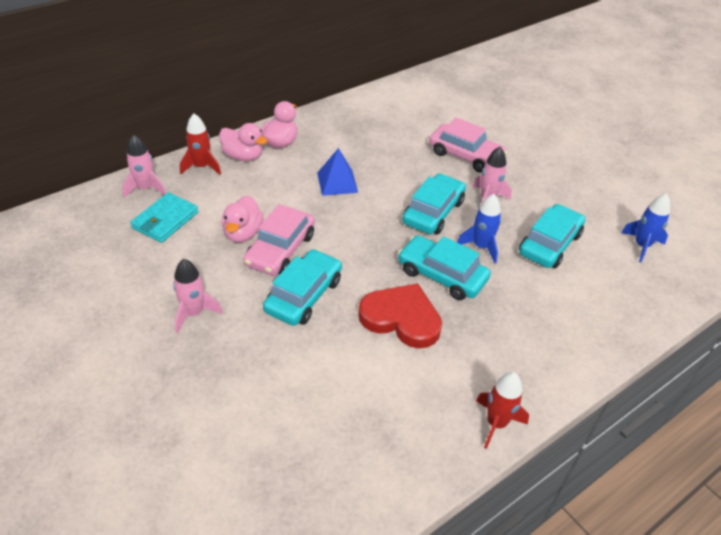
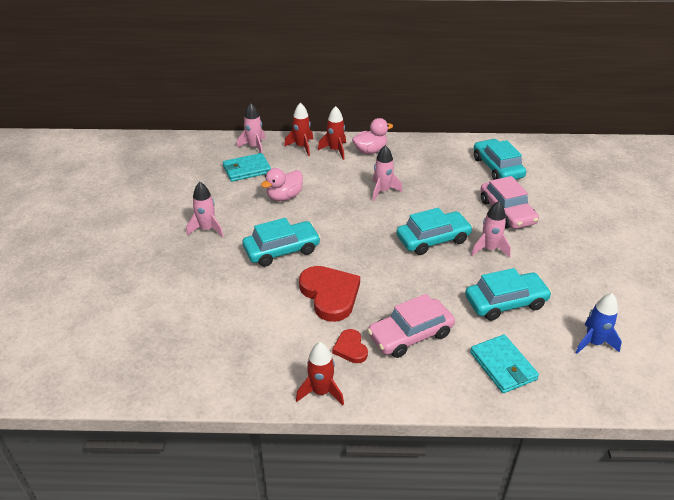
camera: 40 degrees right, 5 degrees down
pink duck [219,123,267,161] -> red rocket [318,106,346,160]
pink car [243,204,315,276] -> pink car moved to [367,294,455,358]
blue pyramid [317,148,358,196] -> pink rocket [372,145,403,202]
turquoise car [398,235,491,300] -> turquoise car moved to [474,139,526,180]
blue rocket [457,194,501,263] -> none
none -> red heart [332,329,368,363]
none -> turquoise wallet [470,334,539,393]

